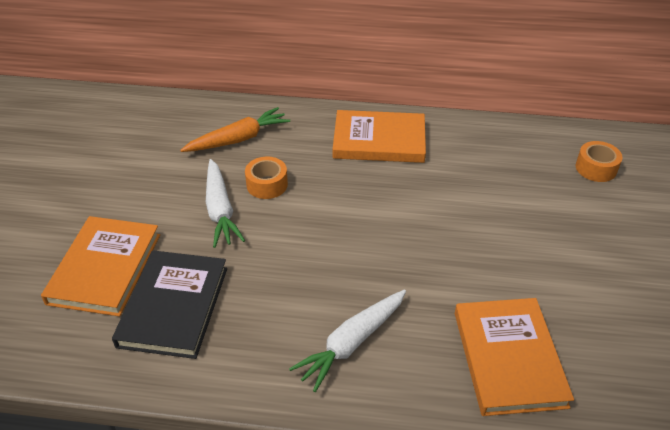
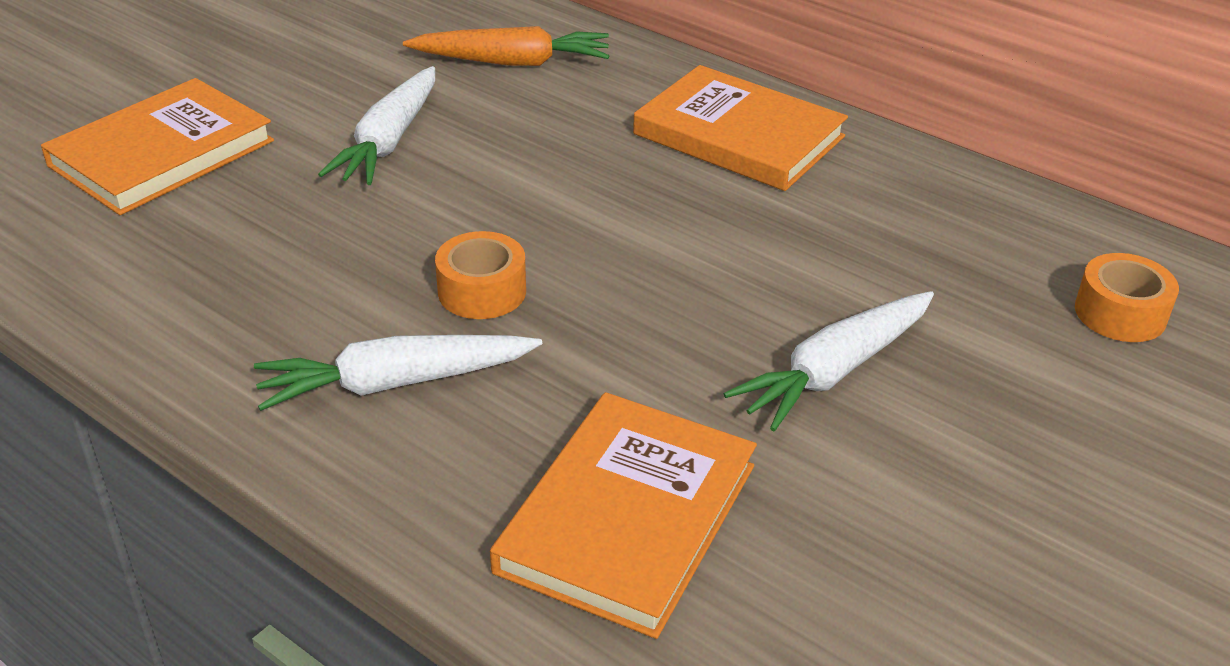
camera: 30 degrees right, 5 degrees down
black book [112,250,227,359] -> none
orange tape [245,157,288,199] -> orange tape moved to [435,231,526,319]
none -> white carrot [724,291,934,431]

